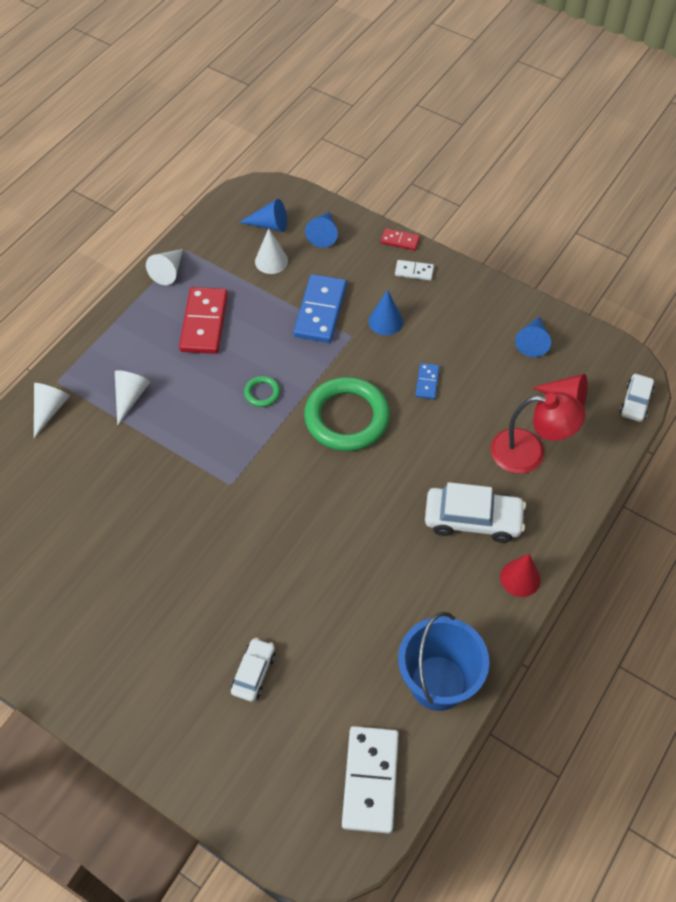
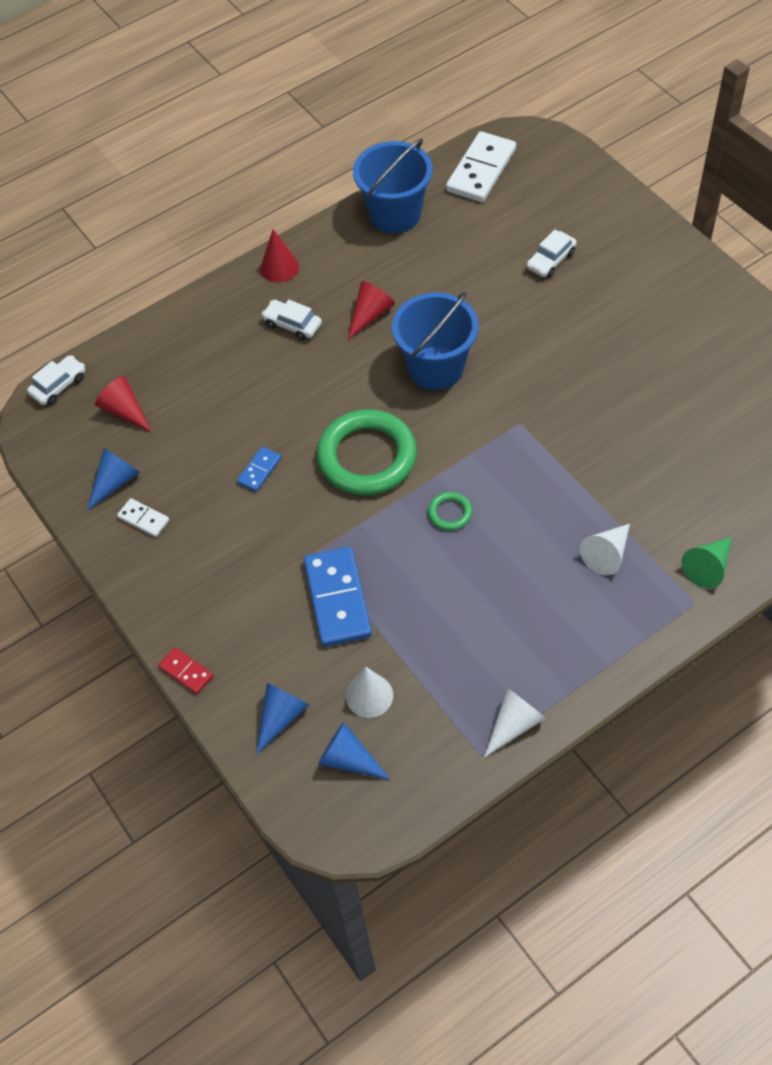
camera: 155 degrees left, 0 degrees up
white cone [34,383,70,438] -> green cone [681,537,732,588]
red domino [179,287,228,354] -> none
blue domino [294,274,347,343] -> blue domino turned 45 degrees counterclockwise [304,547,372,647]
blue cone [369,290,403,335] -> none
white domino [395,260,434,280] -> white domino moved to [117,498,169,537]
white car [425,482,526,543] -> white car [262,300,322,340], size x0.59
red lamp [491,392,585,474] -> none
none -> red cone [347,281,395,340]
none -> blue bucket [392,292,479,390]

